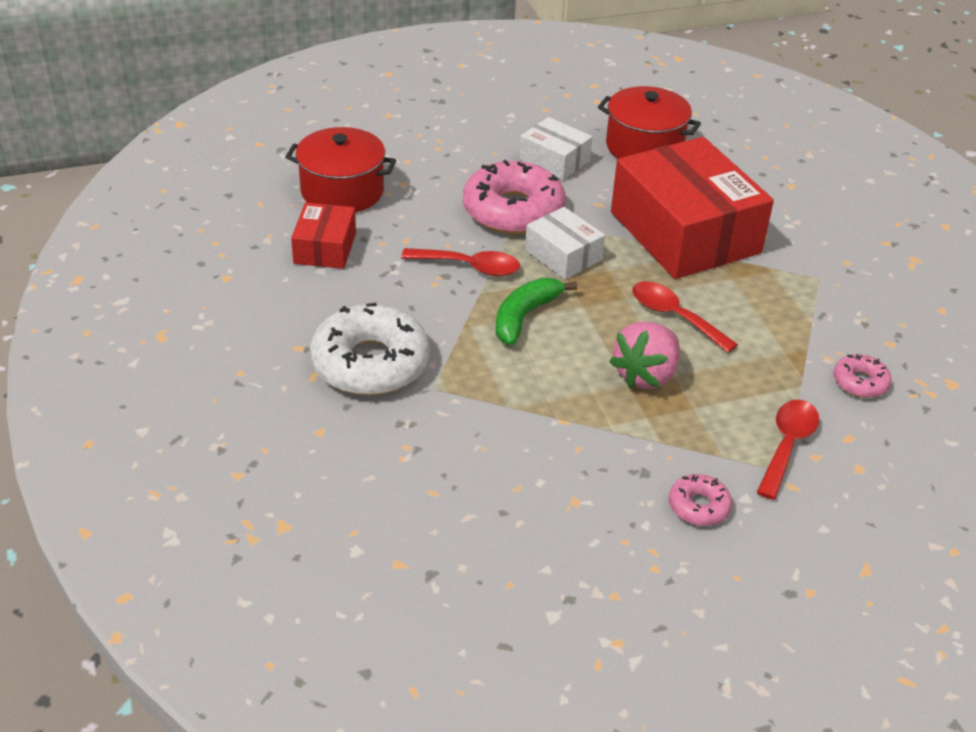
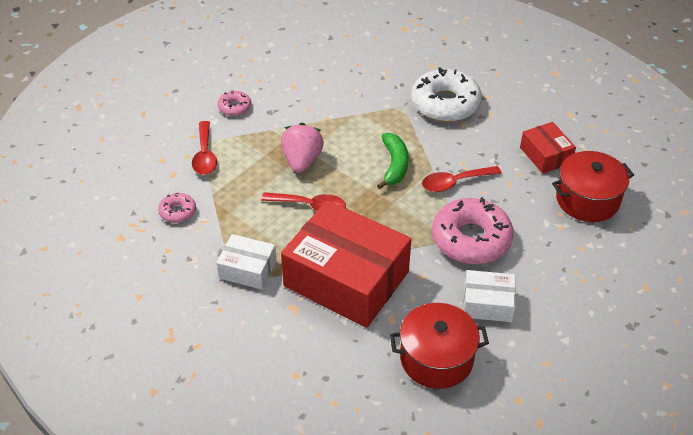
camera: 150 degrees right, 5 degrees up
white box [525,207,605,279] -> white box moved to [216,234,276,290]

